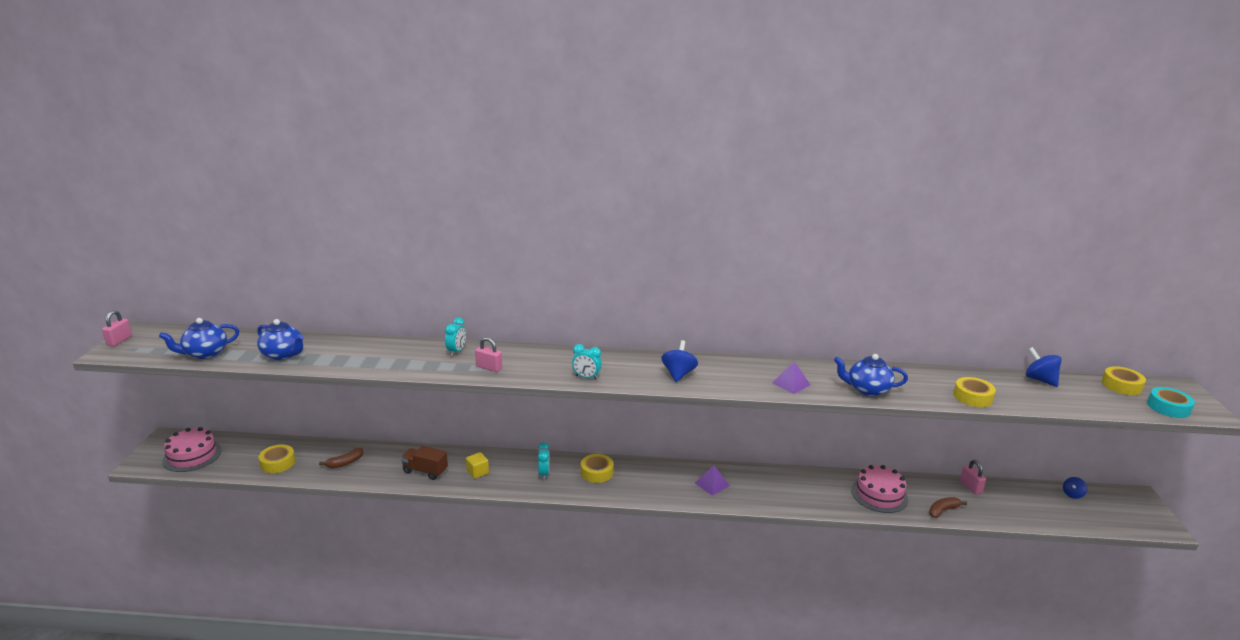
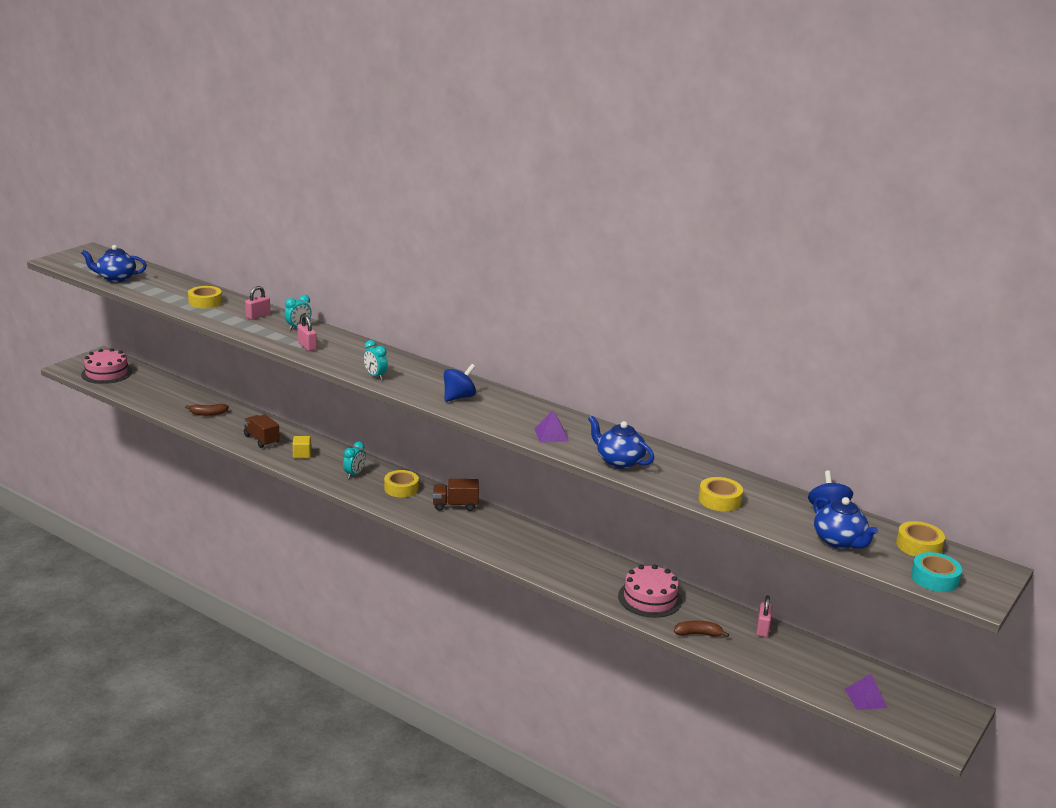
camera: 30 degrees right, 0 degrees up
pink padlock [102,310,132,346] -> pink padlock moved to [245,286,270,320]
blue teapot [257,319,304,360] -> blue teapot moved to [814,497,878,549]
yellow tape [259,445,295,473] -> yellow tape moved to [188,286,222,308]
purple pyramid [695,465,730,496] -> purple pyramid moved to [845,674,888,710]
blue spinning top [1063,477,1087,499] -> none
none -> brown truck [433,479,479,511]

